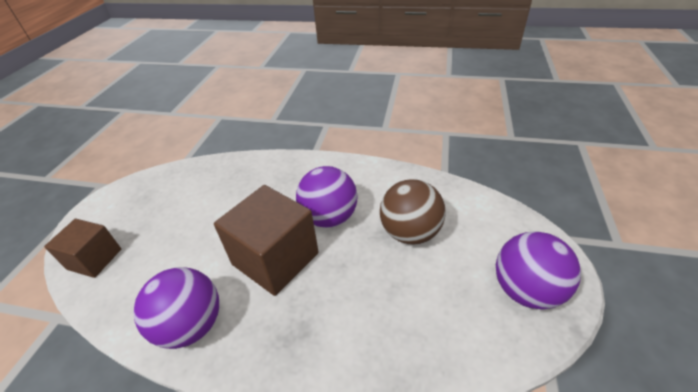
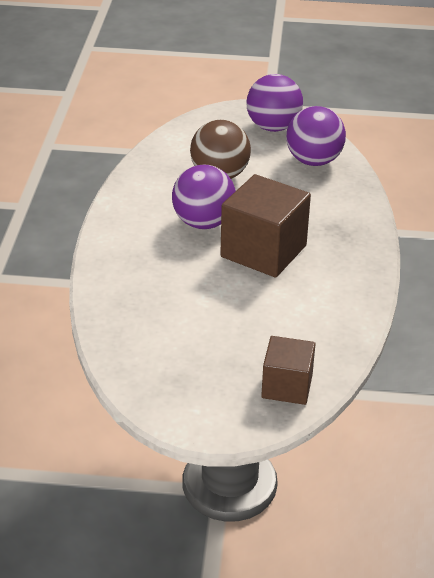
camera: 100 degrees left, 5 degrees down
purple ball [134,267,219,349] -> purple ball moved to [286,106,346,166]

